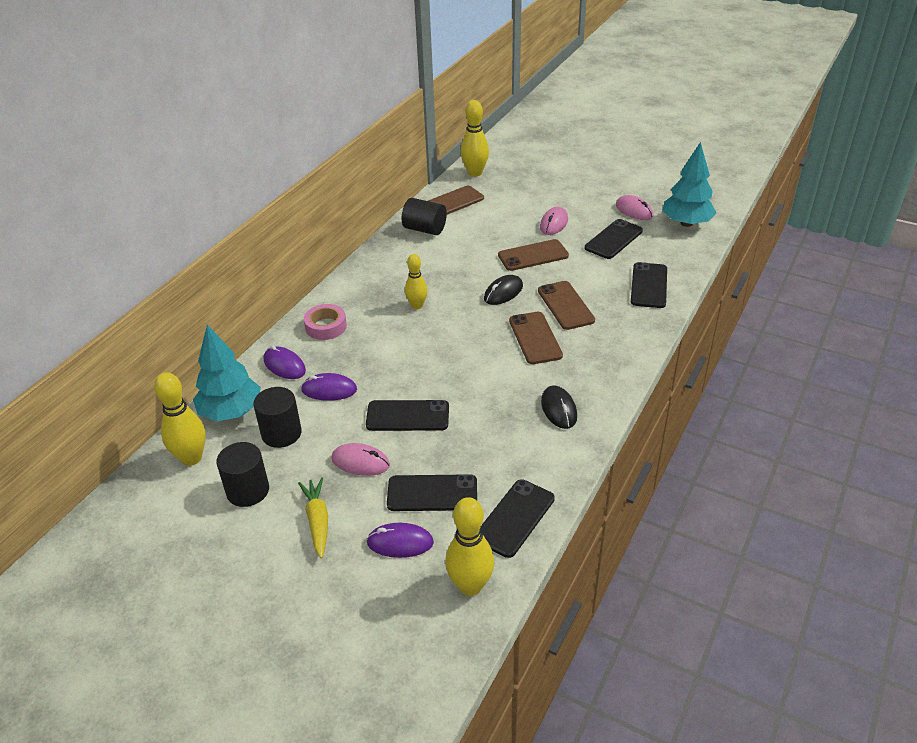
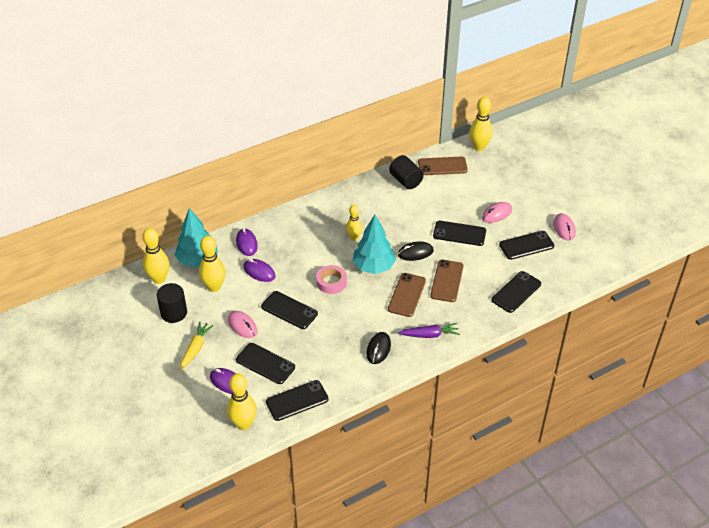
camera: 30 degrees right, 5 degrees up
black cylinder [253,387,302,448] -> yellow bowling pin [199,236,226,292]
pink tape [304,304,347,340] -> pink tape moved to [316,265,347,294]
brown phone [498,239,569,271] -> black phone [433,221,486,246]
turquoise tree [662,142,717,227] -> turquoise tree moved to [353,215,396,274]
none -> purple carrot [398,323,460,338]

